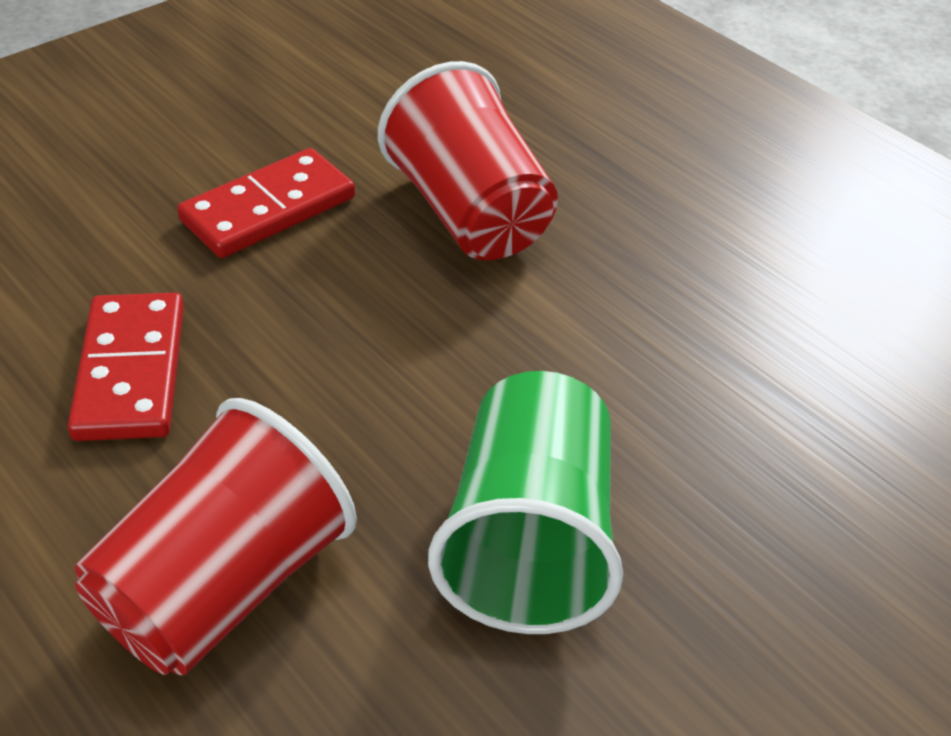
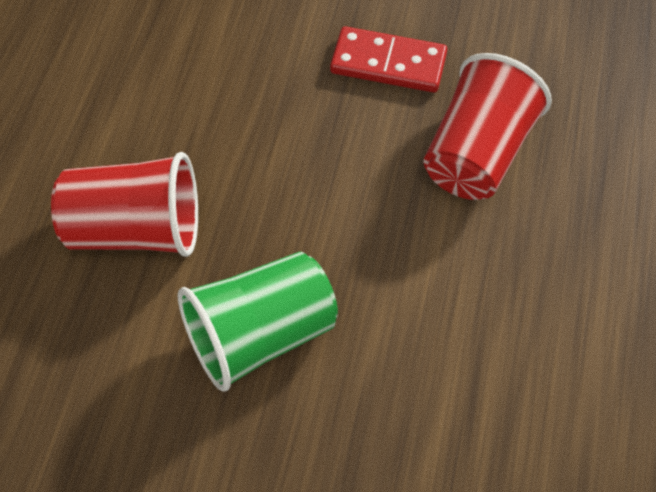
camera: 55 degrees right, 15 degrees up
red domino [68,293,184,441] -> none

